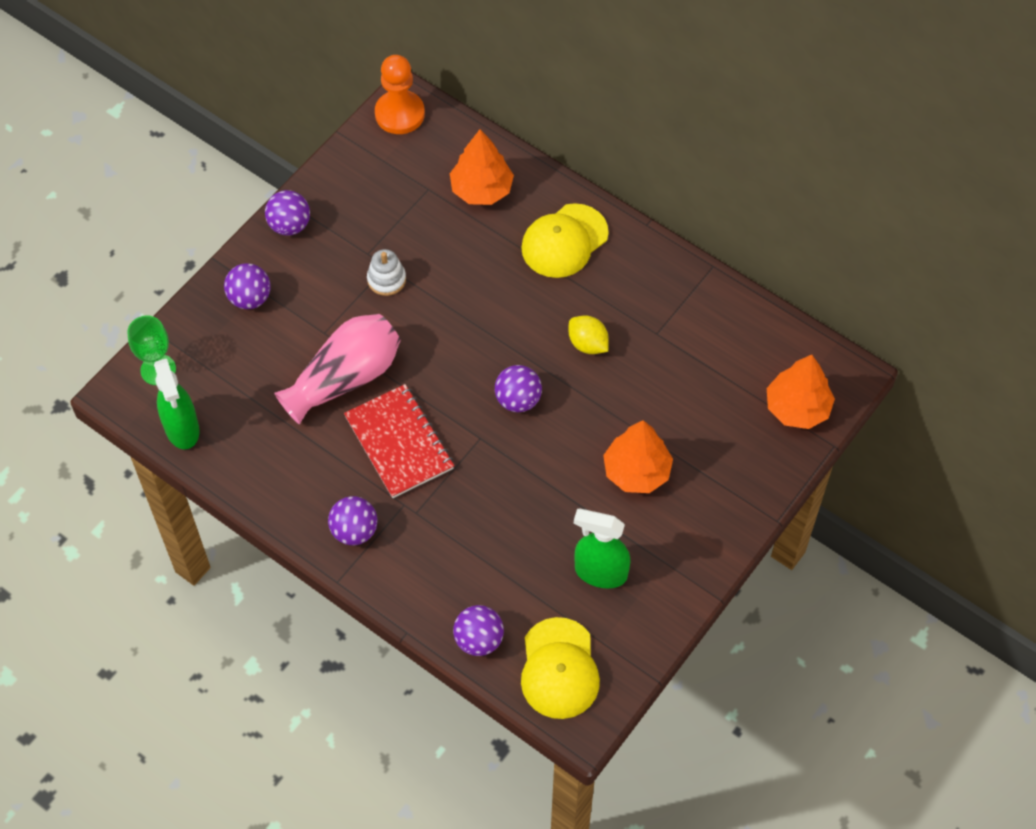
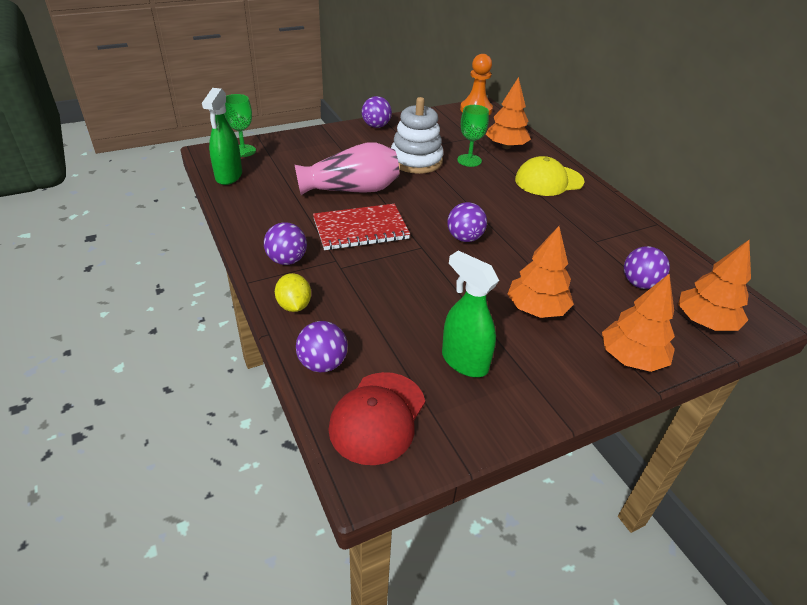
camera: 25 degrees right, 20 degrees down
purple ball [224,263,271,309] -> purple ball moved to [624,246,670,289]
red notebook [344,384,454,498] -> red notebook turned 75 degrees clockwise [313,204,410,250]
white stacking toy [367,249,406,296] -> white stacking toy [391,97,444,174], size x1.89
yellow cap [521,617,600,719] -> red cap [328,372,425,465]
yellow lemon [569,316,609,354] -> yellow lemon moved to [275,273,311,312]
none -> green goblet [457,105,489,167]
none -> orange tree [602,274,675,372]

